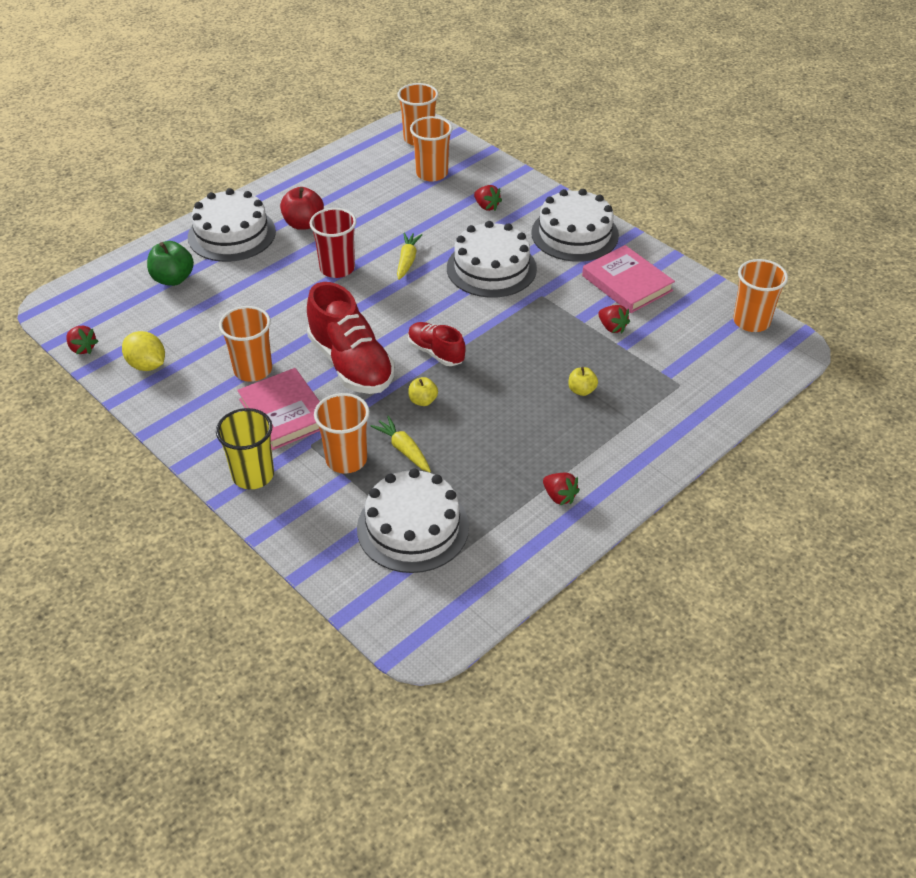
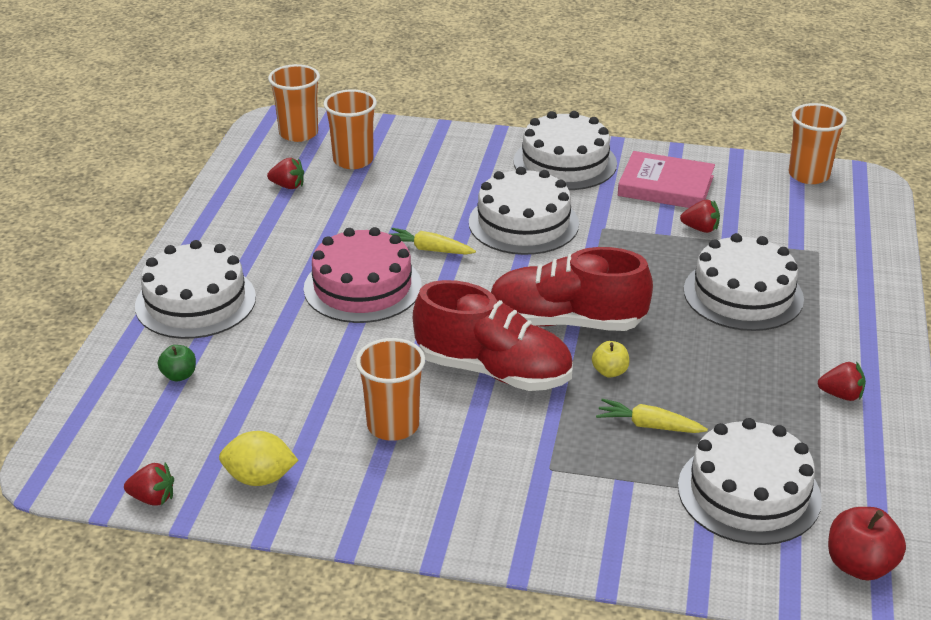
camera: 35 degrees left, 10 degrees down
green apple [147,241,194,286] -> green apple [158,345,196,381], size x0.59
yellow cup [216,408,274,489] -> none
pink book [237,368,320,450] -> none
red apple [280,187,324,230] -> red apple moved to [828,507,906,580]
red cup [309,208,356,278] -> pink cake [304,227,422,323]
orange cup [314,393,370,474] -> none
yellow carrot [397,232,422,280] -> yellow carrot turned 45 degrees counterclockwise [390,228,476,255]
red shoe [408,322,466,366] -> red shoe [490,247,653,331], size x1.78
red strawberry [474,185,502,211] -> red strawberry moved to [267,158,304,189]
yellow apple [568,367,598,396] -> white cake [684,233,804,331]

